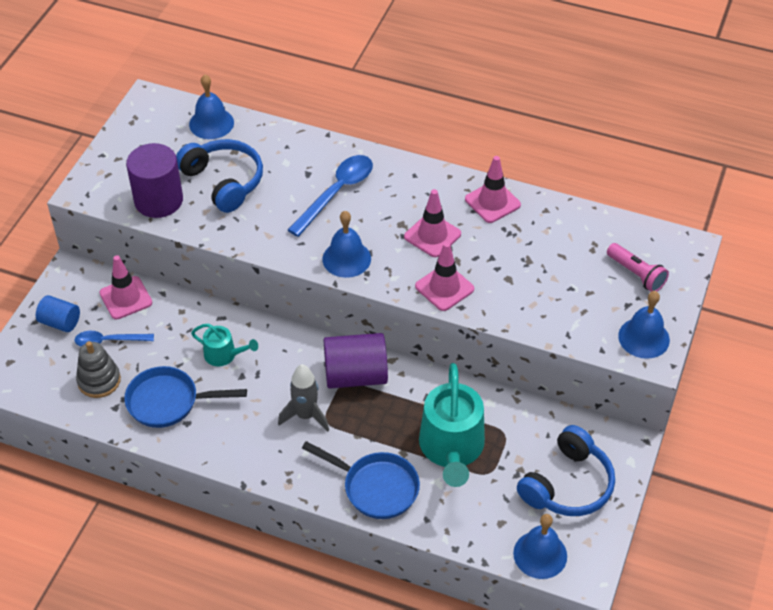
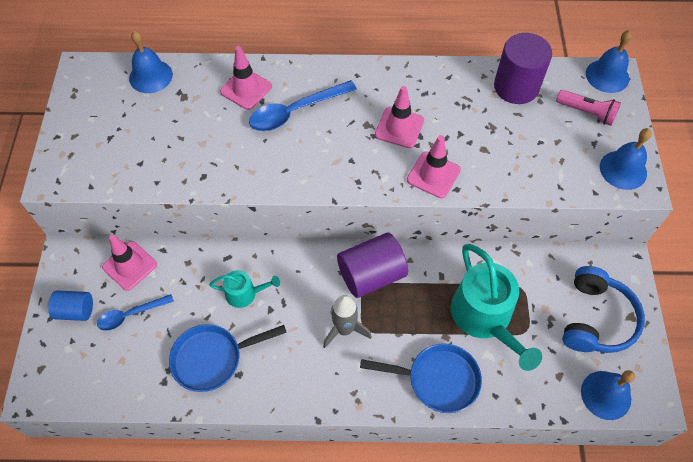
camera: 20 degrees left, 10 degrees up
grey stacking toy [76,341,121,398] -> none
purple cylinder [126,143,183,218] -> purple cylinder moved to [494,33,552,104]
blue headphones [176,139,263,213] -> none
blue spoon [288,155,373,237] -> blue spoon turned 135 degrees counterclockwise [249,80,357,131]
blue bell [322,211,371,278] -> blue bell moved to [586,30,632,93]
pink traffic cone [465,156,521,223] -> pink traffic cone moved to [220,46,272,110]

